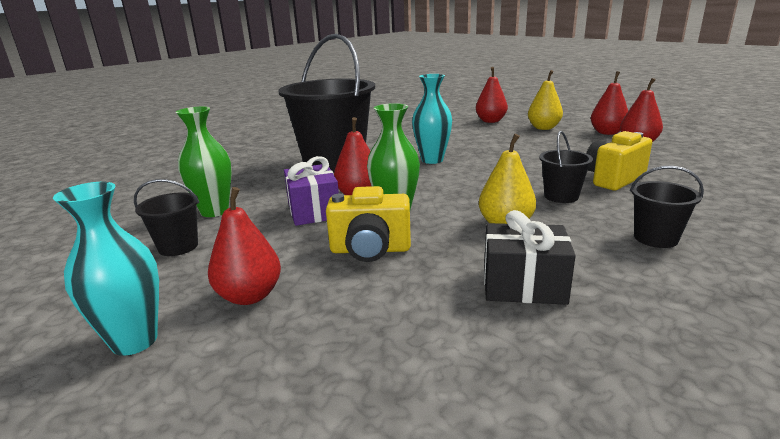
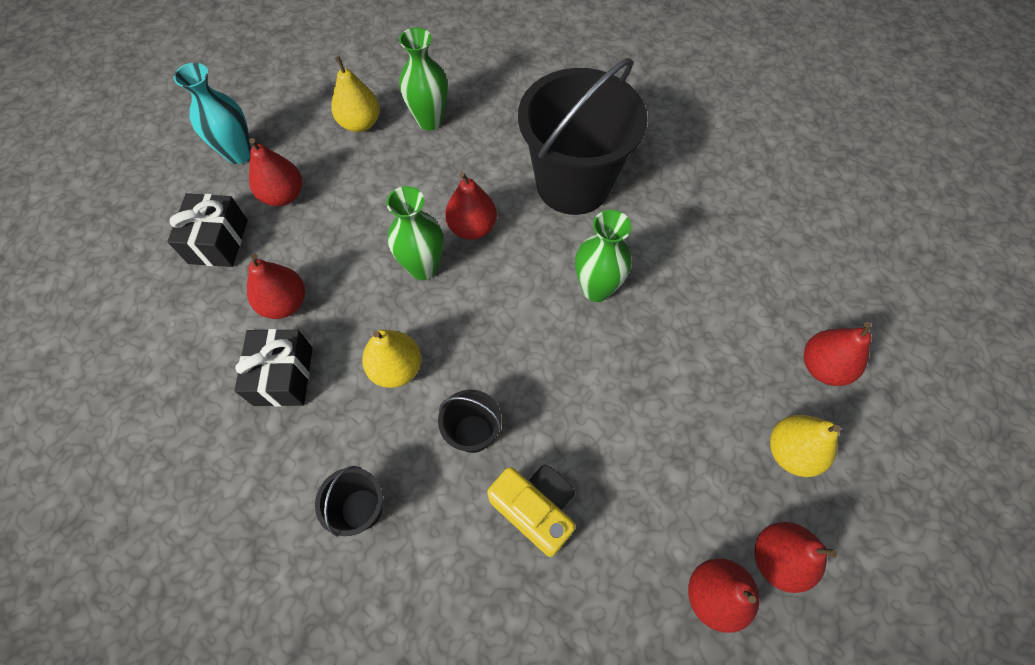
camera: 80 degrees right, 40 degrees up
black bucket [134,179,199,256] -> yellow pear [331,56,380,132]
purple gift [284,156,339,226] -> none
yellow camera [326,186,411,262] -> none
turquoise vase [412,74,452,164] -> green vase [575,210,632,302]
none -> black gift [167,193,248,267]
none -> red pear [247,253,305,319]

